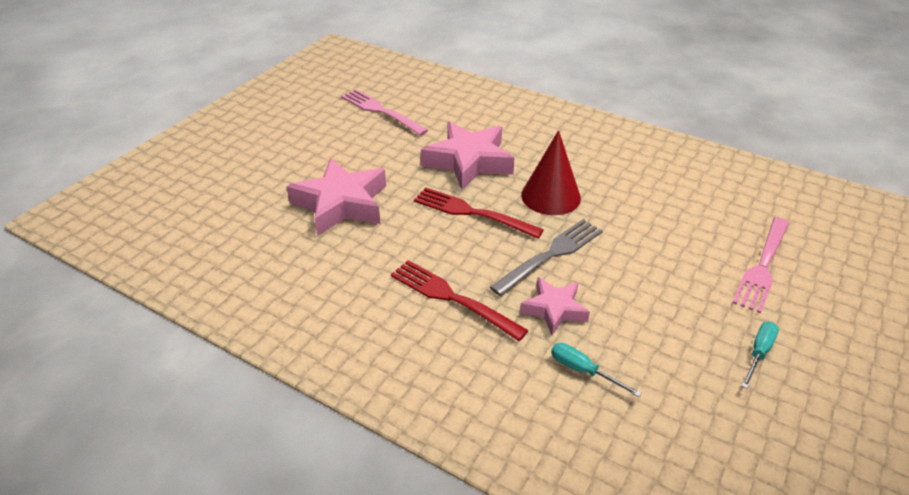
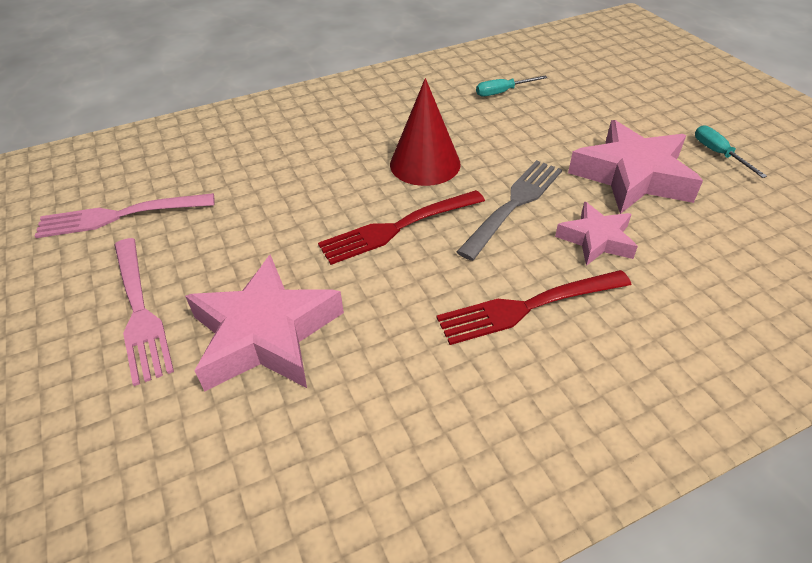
camera: 55 degrees left, 5 degrees up
pink star [421,122,514,190] -> pink star moved to [568,120,703,214]
grey fork [490,219,603,296] -> grey fork turned 45 degrees clockwise [457,160,562,261]
turquoise screwdriver [551,343,642,397] -> turquoise screwdriver moved to [476,75,548,97]
pink fork [732,217,789,314] -> pink fork moved to [114,238,174,386]

